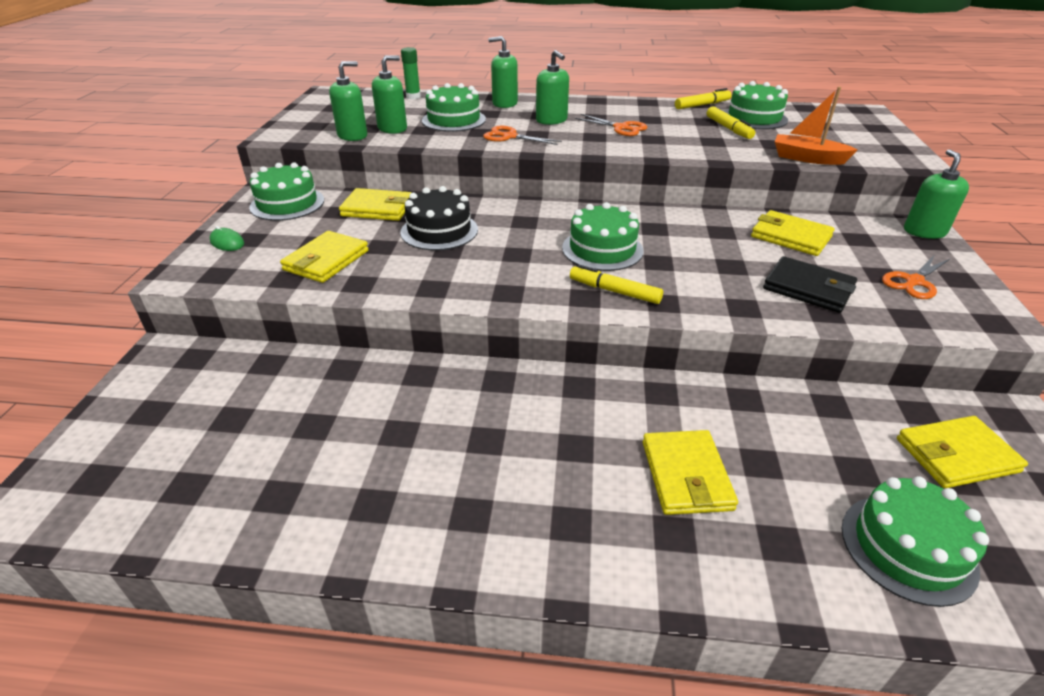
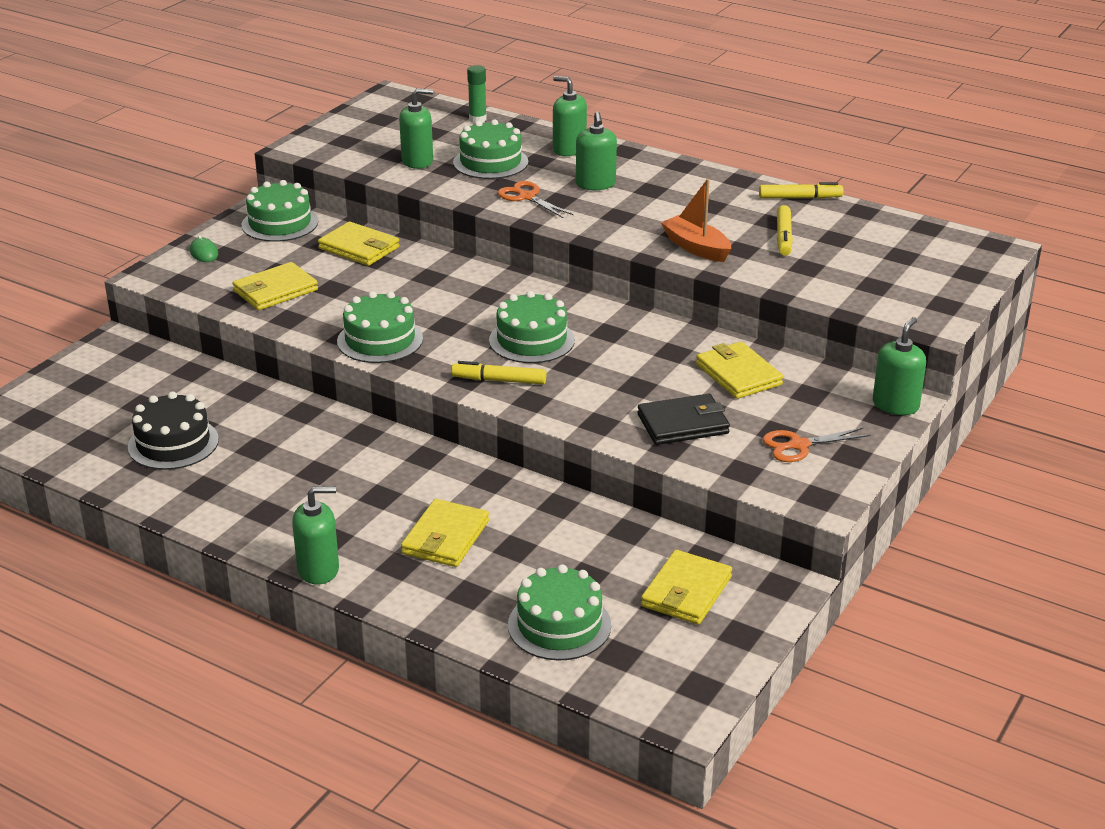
camera: 25 degrees right, 5 degrees down
green soap dispenser [329,61,367,141] -> green soap dispenser moved to [292,486,339,585]
black cake [400,186,478,251] -> black cake moved to [128,392,219,470]
yellow marker [570,265,663,304] -> yellow marker turned 45 degrees counterclockwise [451,361,546,384]
orange scissors [575,114,647,136] -> none
green cake [724,81,788,129] -> green cake moved to [337,291,423,363]
black wallet [763,256,857,313] -> black wallet turned 75 degrees counterclockwise [637,394,730,445]
orange boat [775,87,858,165] -> orange boat moved to [661,179,731,262]
yellow wallet [897,416,1028,488] -> yellow wallet turned 75 degrees counterclockwise [641,550,732,625]

